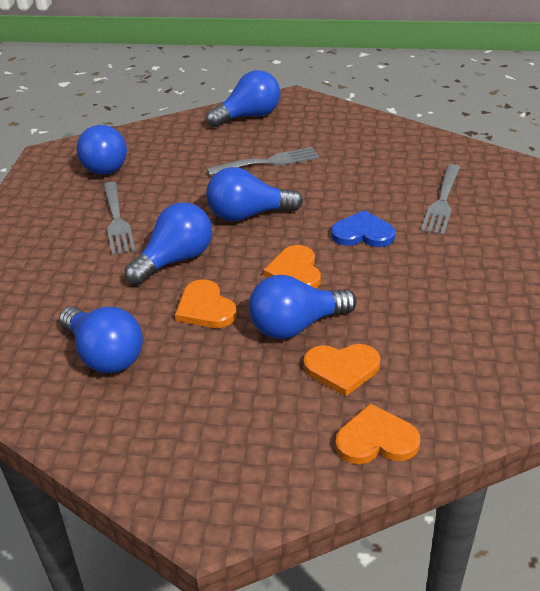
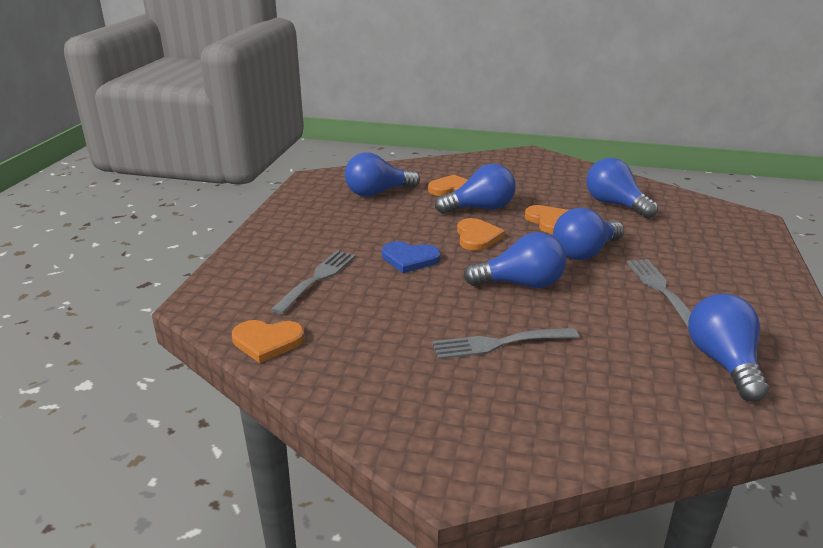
camera: 175 degrees left, 10 degrees down
blue light bulb [206,70,280,127] -> blue light bulb moved to [345,152,420,197]
orange heart [335,404,420,464] -> orange heart moved to [232,320,305,363]

